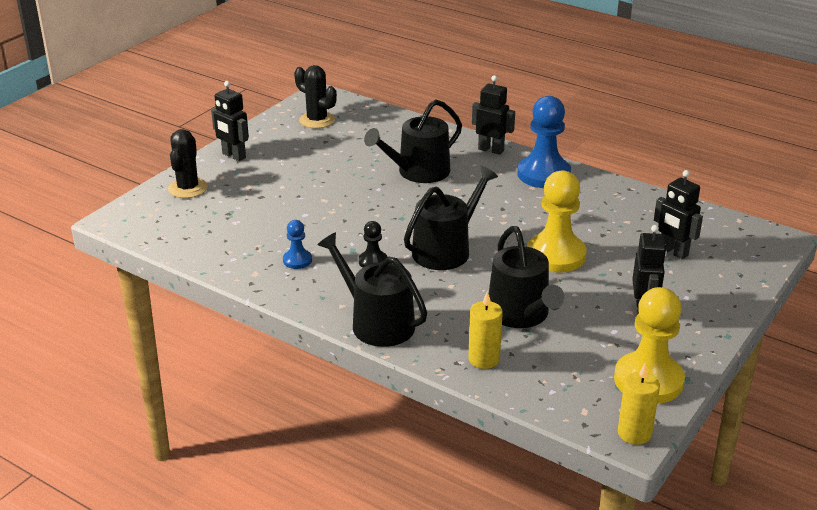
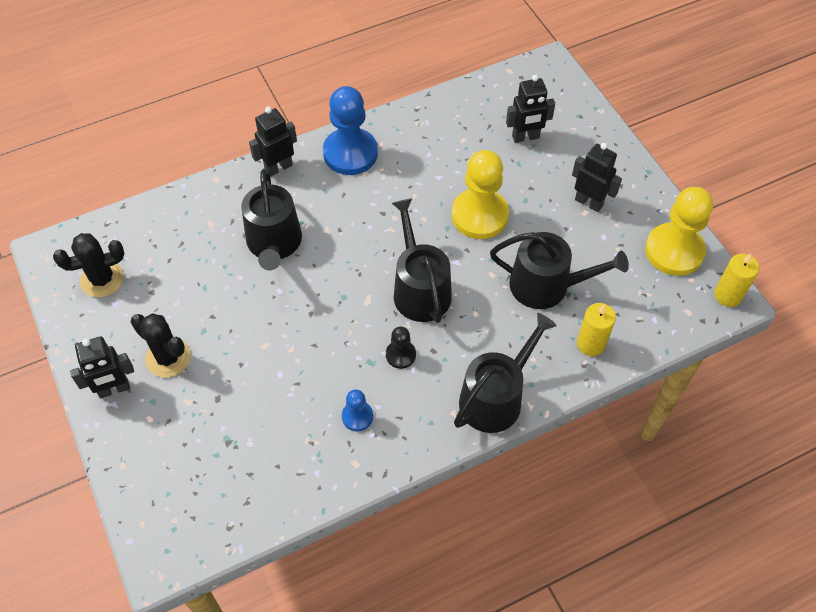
camera: 60 degrees left, 25 degrees up
black cactus [168,129,208,198] -> black cactus moved to [131,313,191,377]
black watering can [317,232,427,347] -> black watering can turned 150 degrees clockwise [454,313,557,433]

